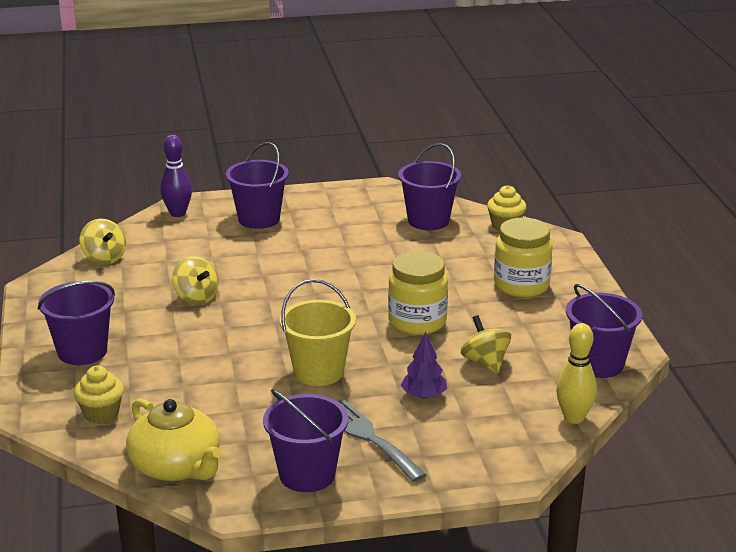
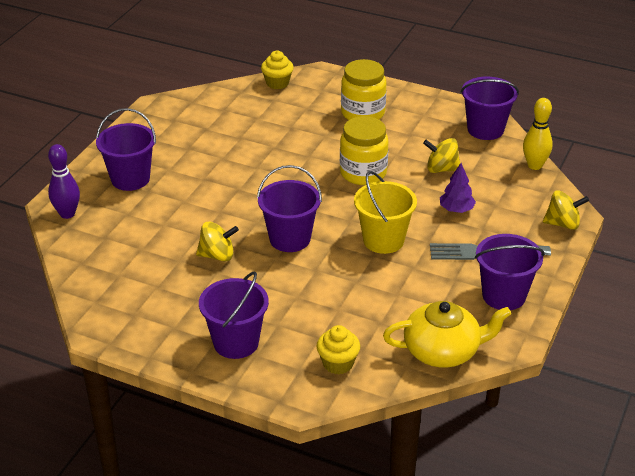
camera: 55 degrees left, 10 degrees up
yellow spinning top [80,219,126,265] -> yellow spinning top moved to [543,190,589,230]
purple bucket [398,143,461,230] -> purple bucket moved to [257,165,322,252]

